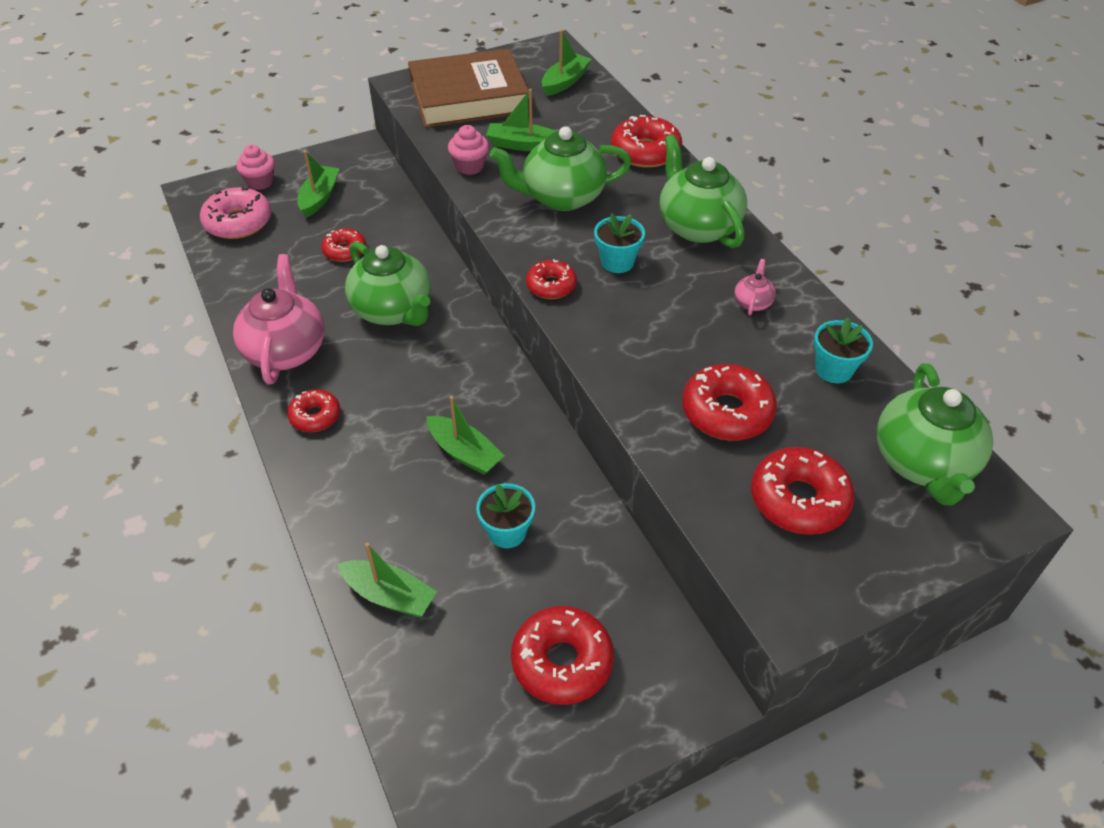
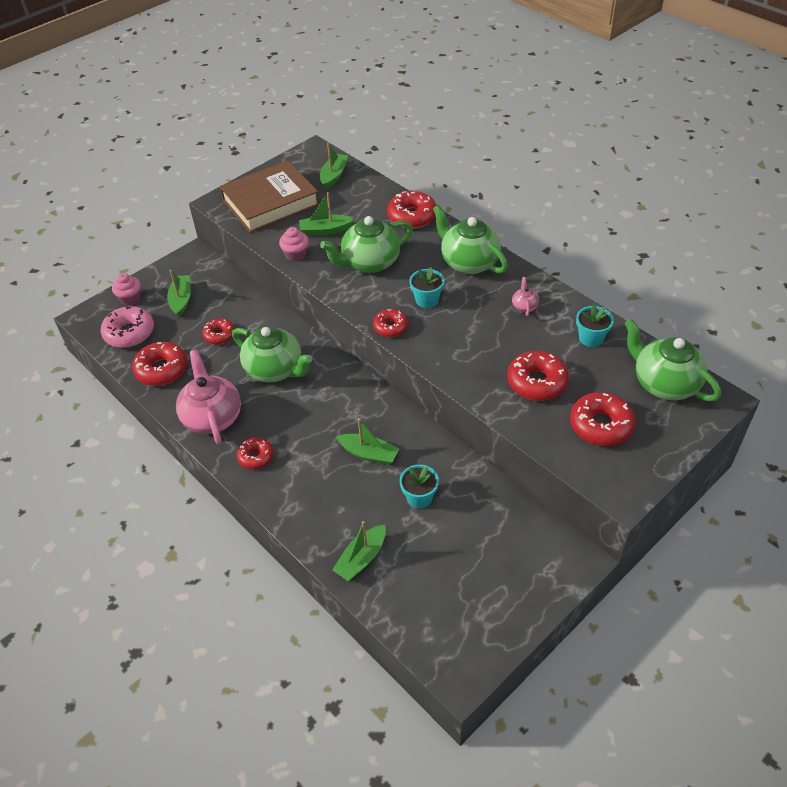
camera: 15 degrees left, 0 degrees up
green boat [337,543,437,617] -> green boat turned 120 degrees clockwise [332,521,386,581]
red donut [511,606,614,705] -> red donut moved to [132,342,188,386]
green teapot [876,363,993,506] -> green teapot turned 150 degrees clockwise [625,319,721,401]

